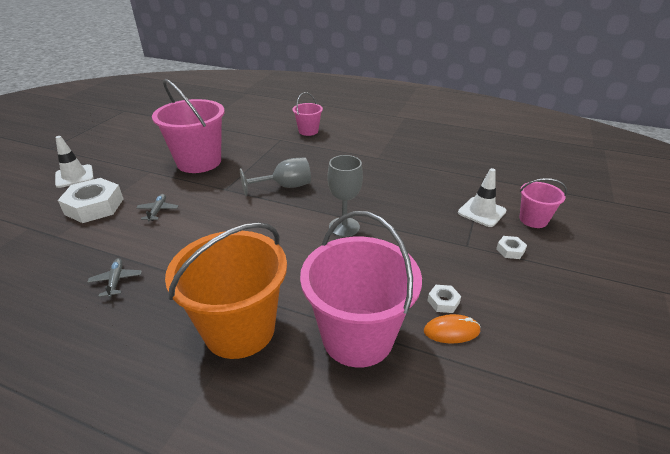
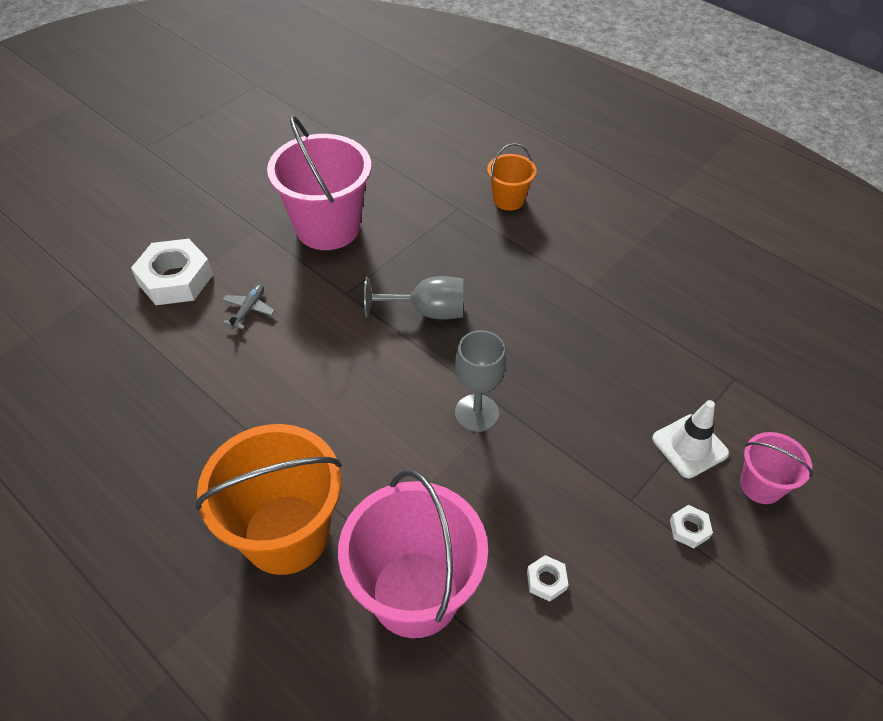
camera: 20 degrees right, 15 degrees up
white traffic cone [55,136,94,188] -> none
grey plane [87,258,142,298] -> none
pink bucket [293,92,323,136] -> orange bucket [487,143,536,210]
orange mouse [424,314,480,343] -> none

